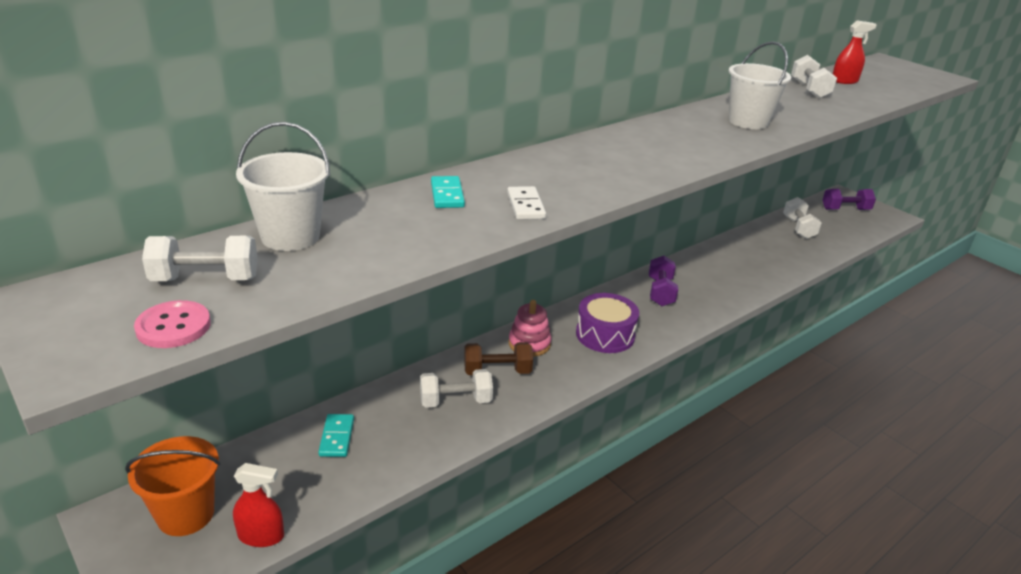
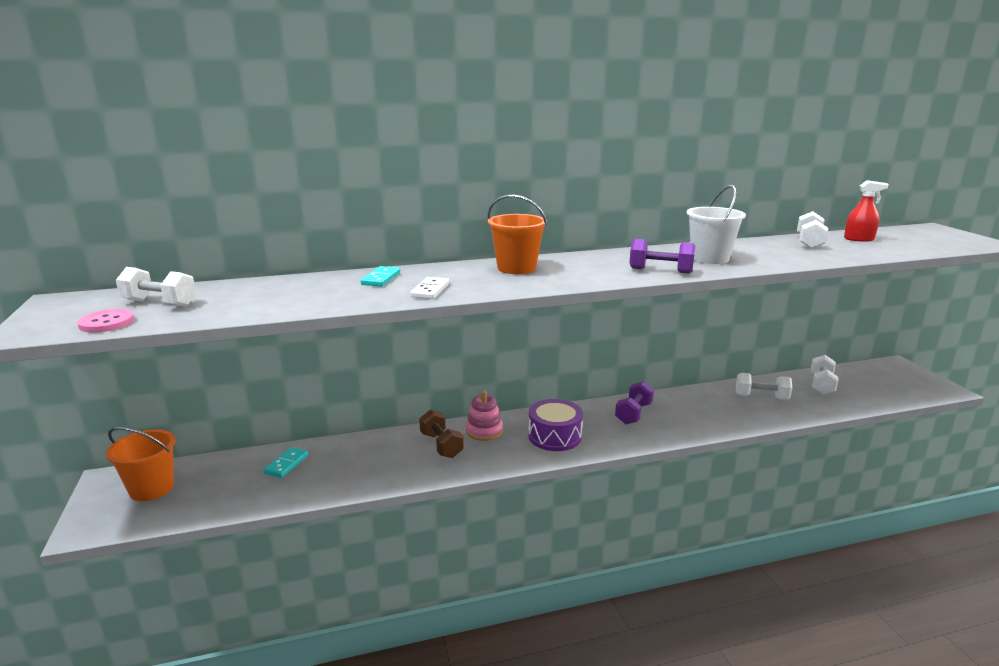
camera: 25 degrees right, 10 degrees down
red spray bottle [233,463,284,547] -> none
white bucket [236,122,330,251] -> none
white dumbbell [420,369,493,408] -> white dumbbell moved to [736,373,792,400]
brown dumbbell [464,342,533,375] -> brown dumbbell turned 45 degrees clockwise [419,409,464,458]
purple dumbbell [823,189,876,210] -> purple dumbbell moved to [630,239,695,273]
none -> orange bucket [488,195,547,274]

